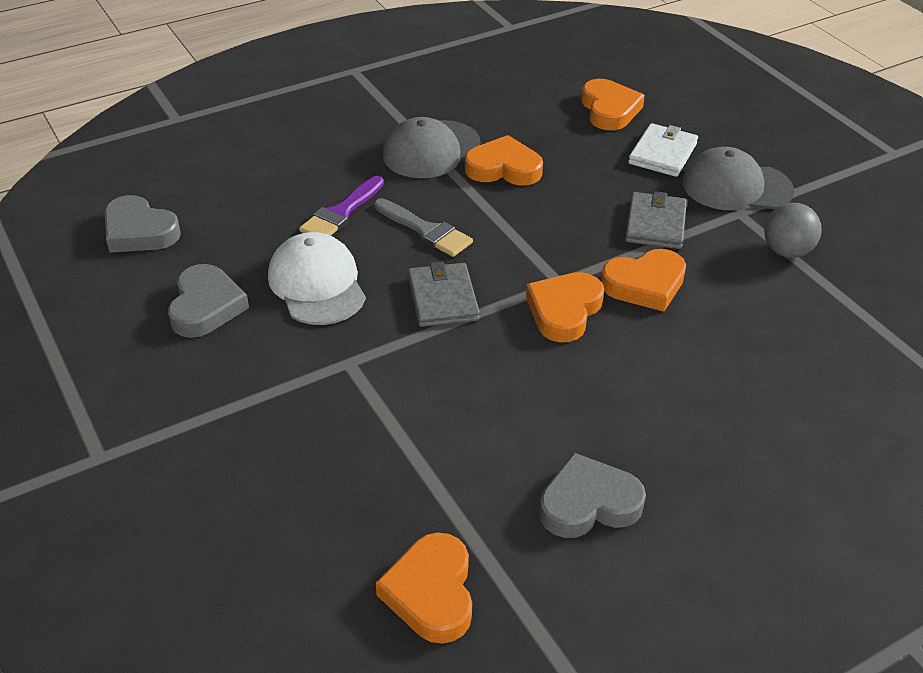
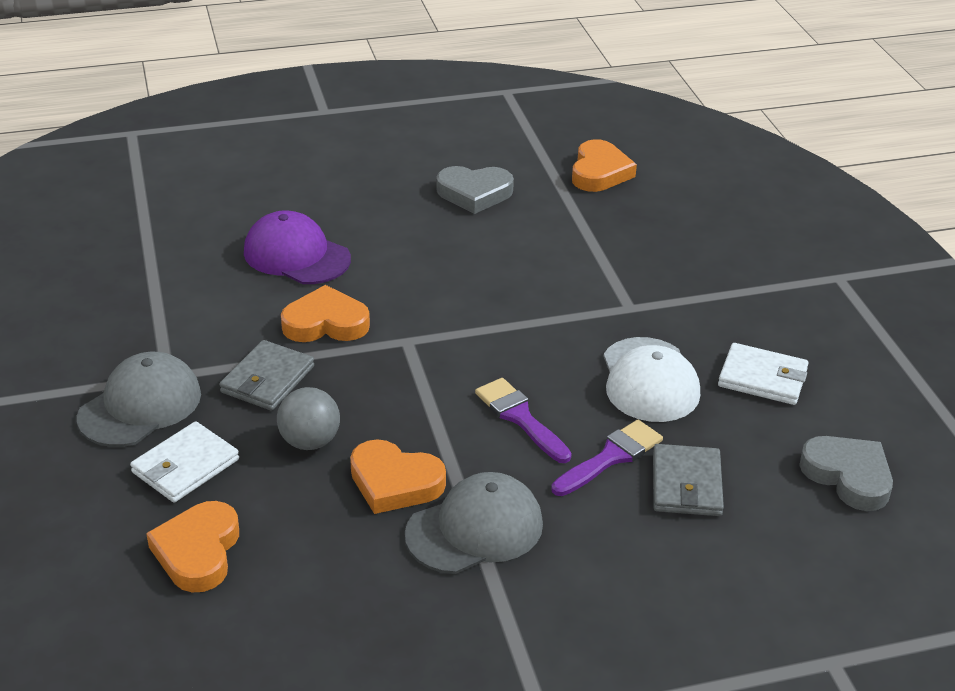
camera: 165 degrees left, 5 degrees down
grey heart [168,264,249,338] -> white wallet [718,343,809,405]
grey brush [374,198,473,257] -> purple brush [475,378,572,463]
grey wallet [408,261,480,327] -> grey wallet moved to [653,444,724,516]
orange heart [526,272,604,343] -> none
grey cap [682,147,794,210] -> grey cap turned 75 degrees counterclockwise [77,352,201,447]
grey ball [764,203,822,258] -> grey ball moved to [277,387,340,450]
none -> purple cap [244,210,351,284]

